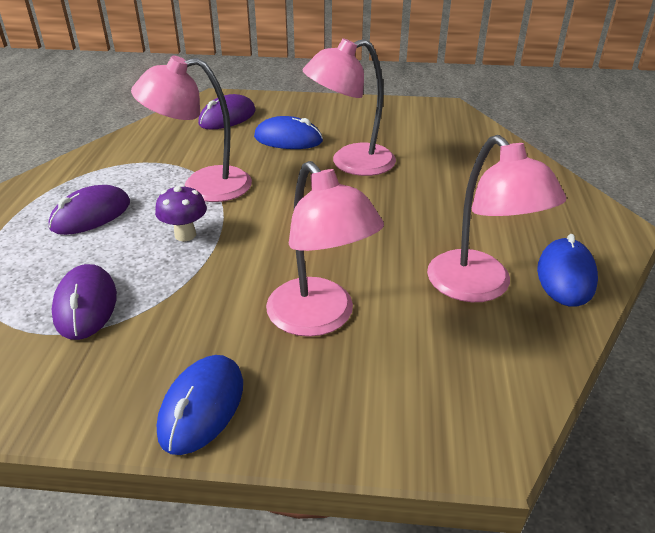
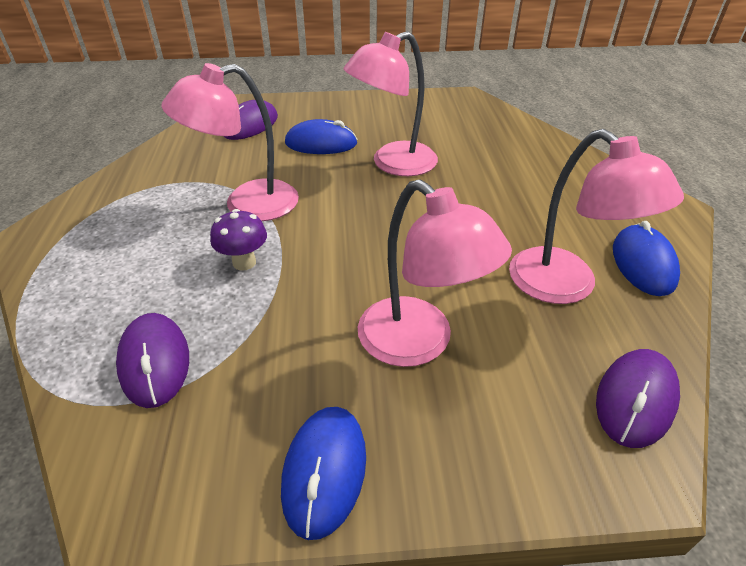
camera: 10 degrees left, 5 degrees up
purple mouse [48,185,130,235] -> purple mouse moved to [596,349,680,448]

